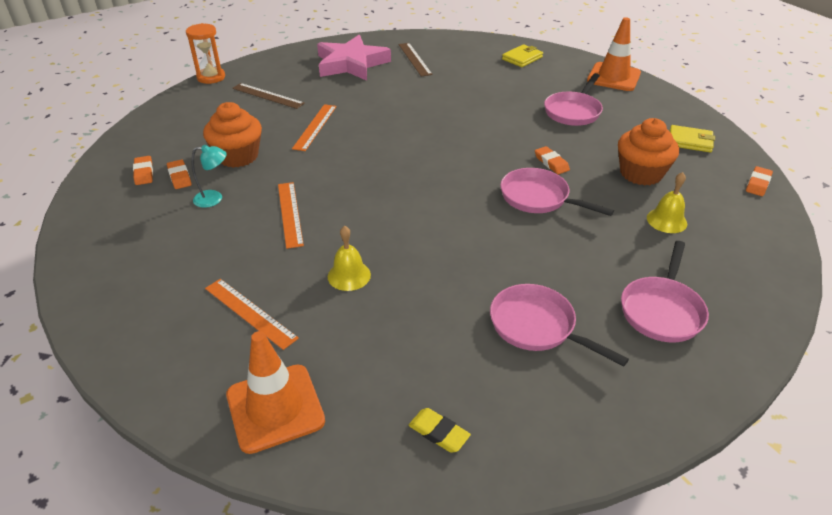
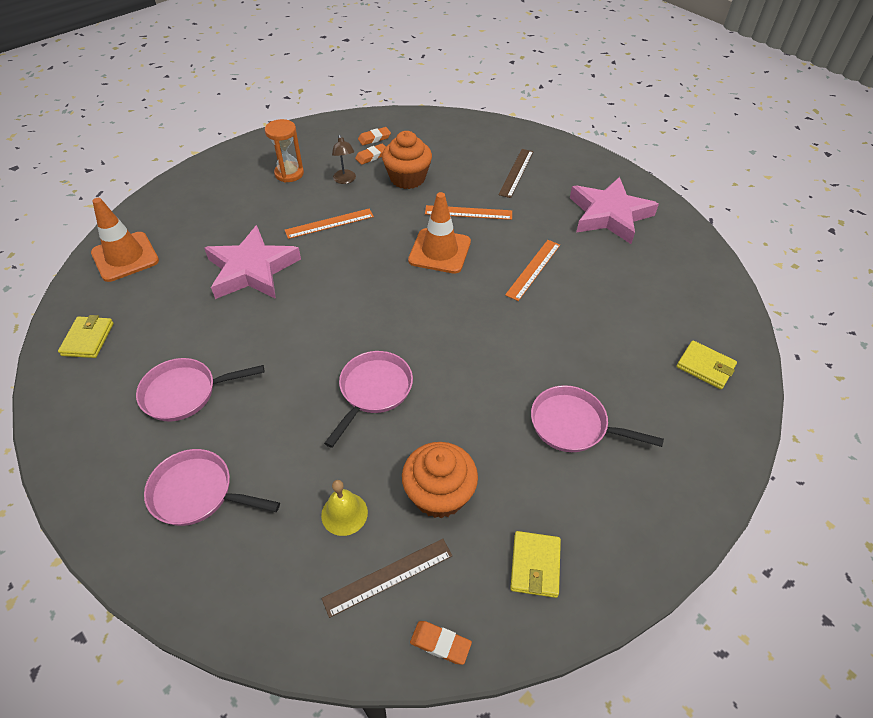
camera: 80 degrees right, 10 degrees up
orange hourglass [186,23,225,84] -> orange hourglass moved to [265,119,304,182]
turquoise lamp [191,145,227,208] -> brown lamp [332,134,356,184]
orange ruler [205,279,299,350] -> orange ruler moved to [505,240,560,301]
yellow bell [328,226,371,291] -> pink star [204,225,301,299]
brown ruler [399,43,433,77] -> brown ruler moved to [322,539,452,618]
yellow eraser [408,408,471,453] -> yellow wallet [58,315,114,358]
pink pan [490,284,629,367] -> pink pan turned 135 degrees counterclockwise [136,358,265,421]
orange eraser [535,146,570,175] -> none
orange traffic cone [587,17,641,91] -> orange traffic cone moved to [408,192,471,274]

